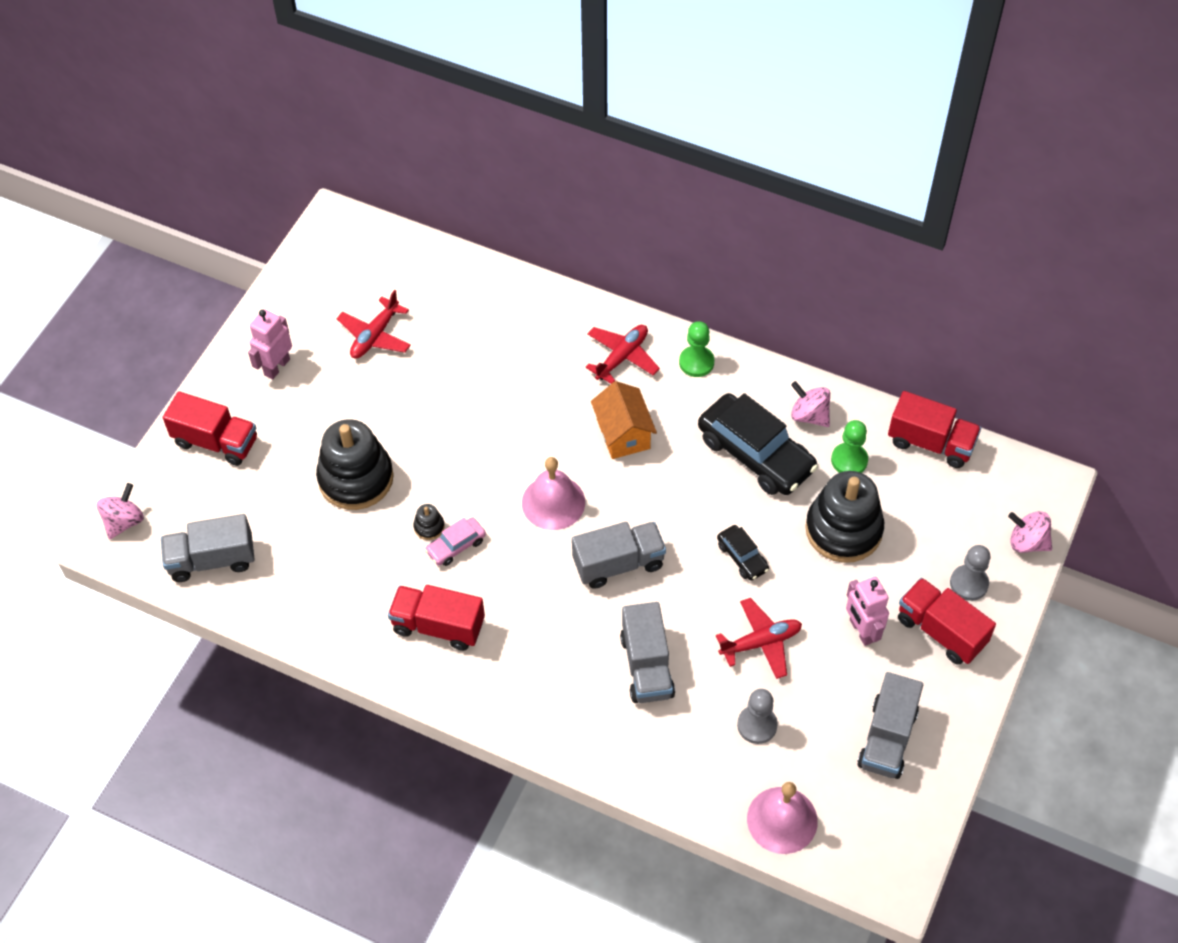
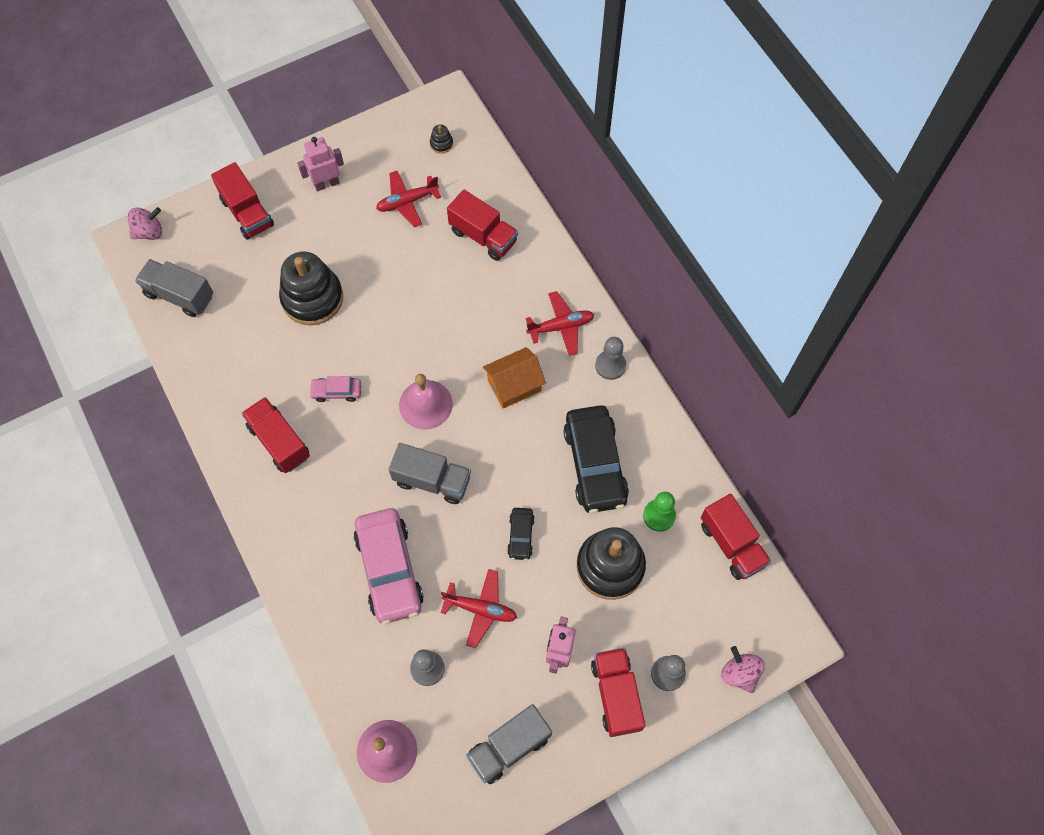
camera: 35 degrees right, 10 degrees up
black stacking toy [413,504,445,540] -> black stacking toy moved to [430,124,453,154]
orange house [591,381,657,459] -> orange house turned 45 degrees clockwise [483,347,546,408]
grey truck [620,602,675,703] -> pink car [354,508,424,625]
green pawn [679,321,714,377] -> grey pawn [595,337,626,380]
pink spinning top [791,381,830,427] -> none
none -> red truck [447,190,518,261]

